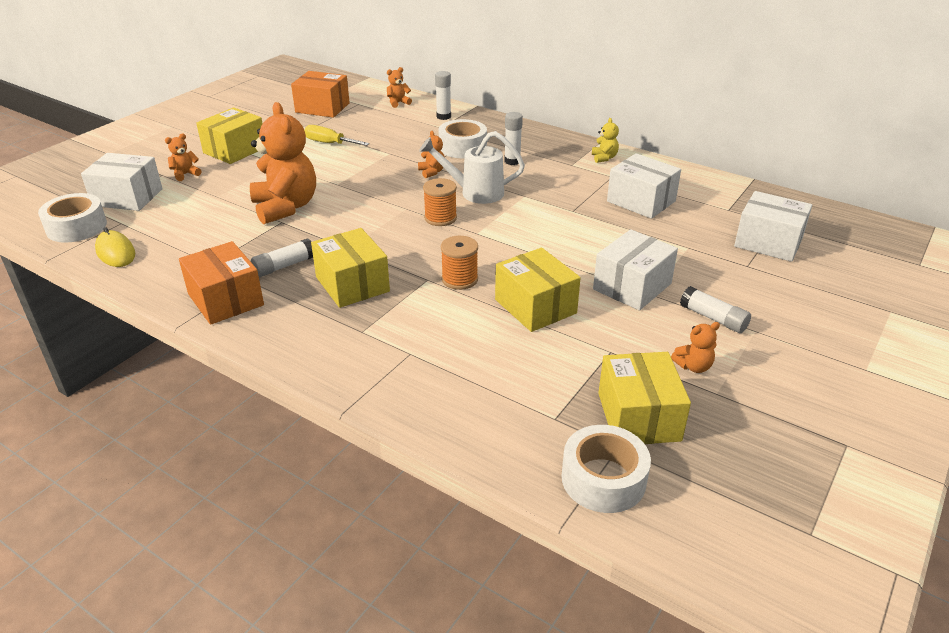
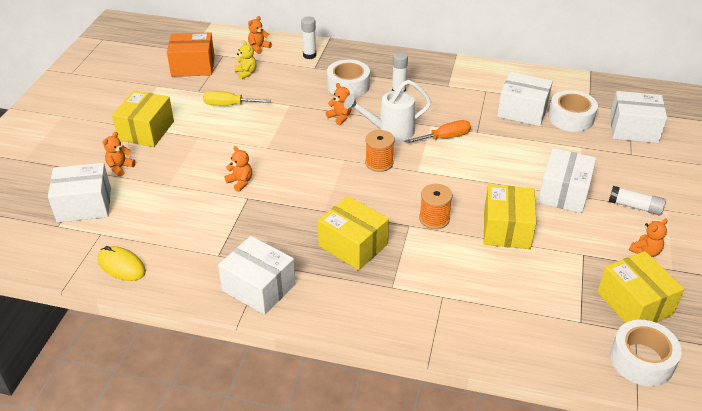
camera: 20 degrees left, 5 degrees up
white tape [38,193,107,243] -> white tape moved to [548,90,598,132]
orange box [179,241,264,325] -> white box [218,236,296,315]
orange teddy bear [250,102,316,224] -> orange teddy bear [224,146,252,192], size x0.43
white glue stick [251,239,313,277] -> none
yellow box [495,248,581,332] -> yellow box turned 60 degrees clockwise [484,184,536,249]
yellow teddy bear [592,118,619,163] -> yellow teddy bear moved to [234,40,257,80]
none -> orange screwdriver [404,120,471,144]

